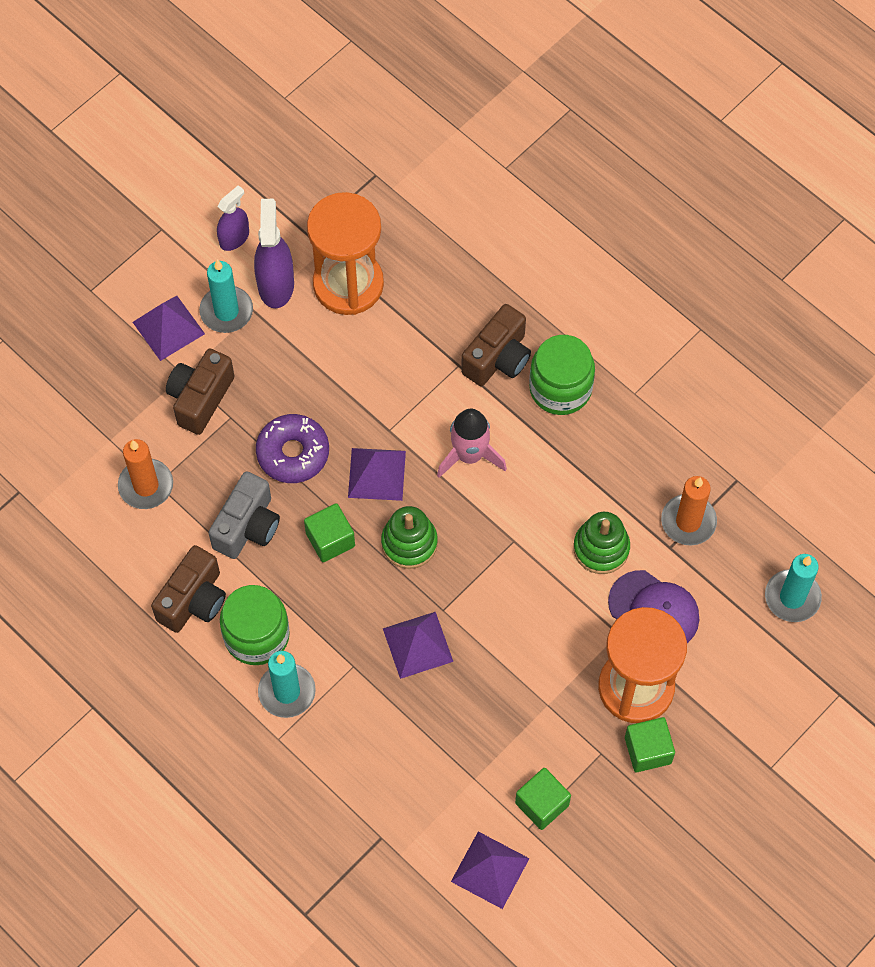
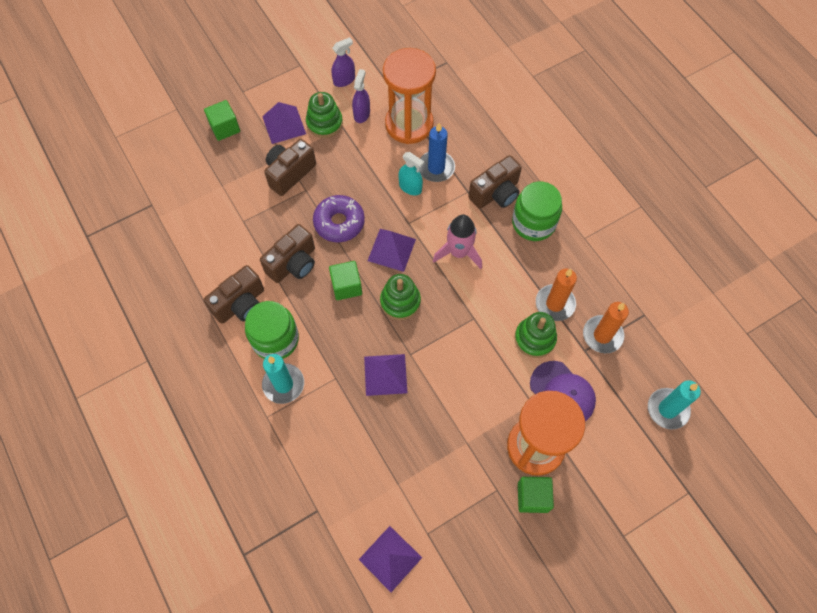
camera: 15 degrees right, 0 degrees up
orange candle [118,439,173,509] -> orange candle moved to [536,269,577,321]
turquoise candle [199,260,253,333] -> green stacking toy [306,92,343,138]
grey camera [208,471,280,559] -> brown camera [260,224,315,283]
purple spray bottle [254,199,294,308] -> purple spray bottle [352,69,370,123], size x0.64
green cube [515,768,571,830] -> green cube moved to [204,100,240,141]
none -> turquoise spray bottle [398,152,424,196]
none -> blue candle [419,123,455,182]

